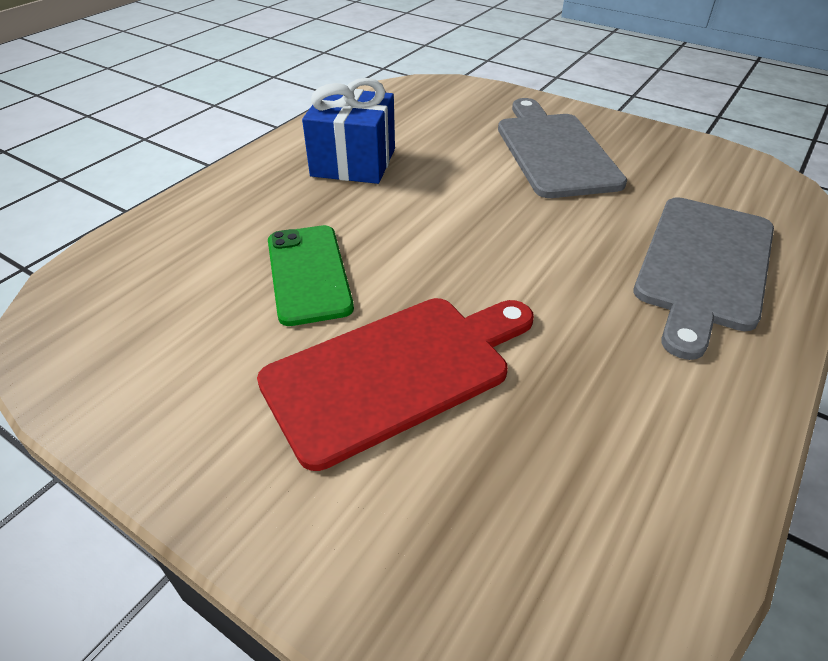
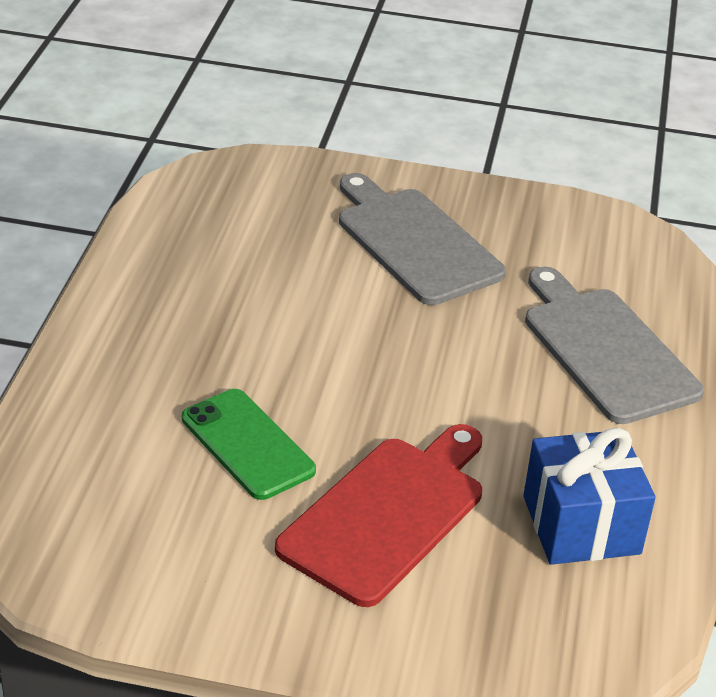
camera: 25 degrees left, 5 degrees down
blue gift [302,78,395,184] -> blue gift moved to [523,428,656,565]
grey cutting board [633,197,774,360] -> grey cutting board turned 150 degrees clockwise [525,267,704,424]

